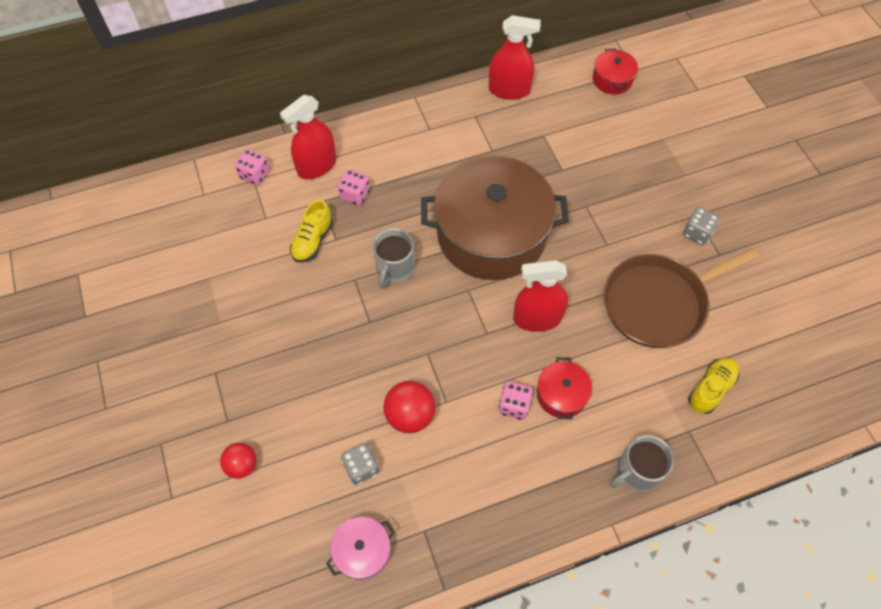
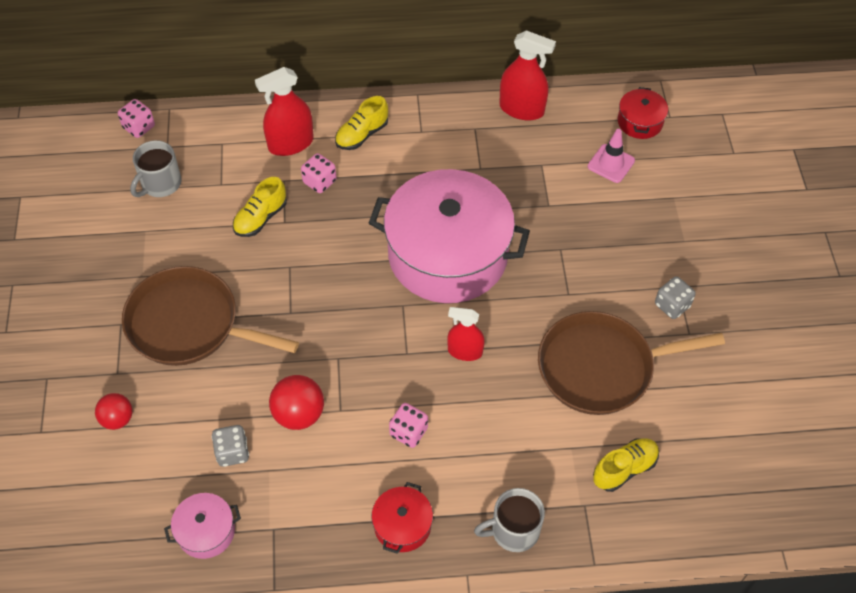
camera: 15 degrees right, 5 degrees down
pink dice [235,149,269,185] -> pink dice moved to [118,99,155,138]
grey mug [373,228,415,288] -> grey mug moved to [130,140,182,197]
brown pot [421,156,569,280] -> pink pot [369,169,530,303]
red spray bottle [513,260,568,332] -> red spray bottle [447,307,485,361], size x0.66
red pot [537,357,592,420] -> red pot moved to [371,482,433,554]
none -> brown pan [122,266,299,366]
none -> yellow shoe [335,96,388,150]
none -> pink traffic cone [588,129,635,183]

